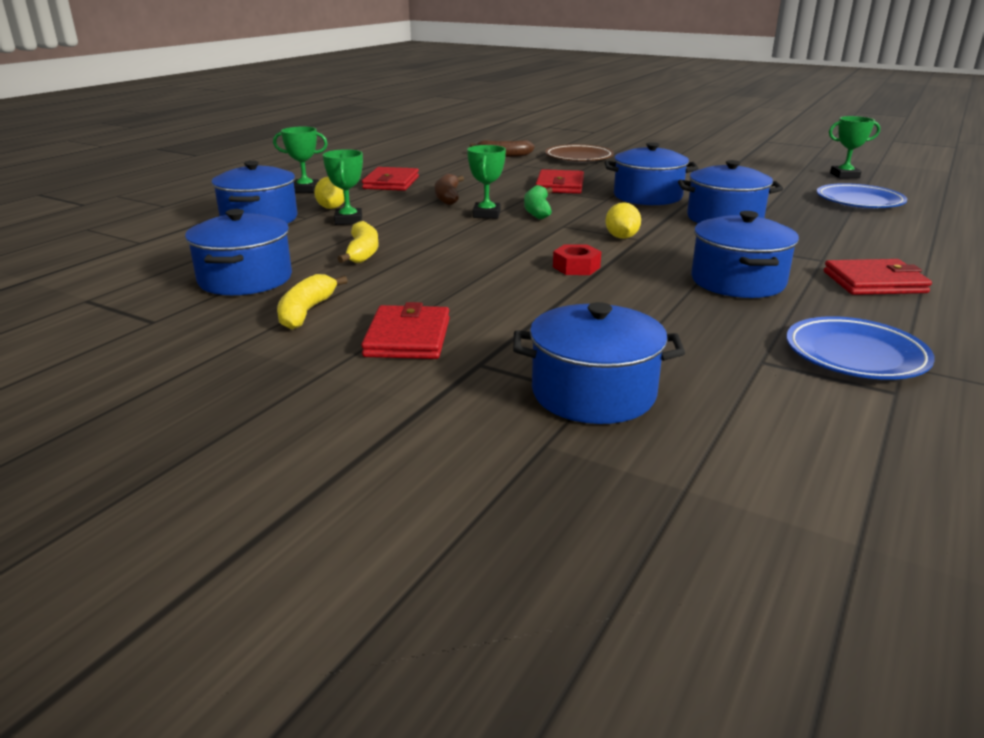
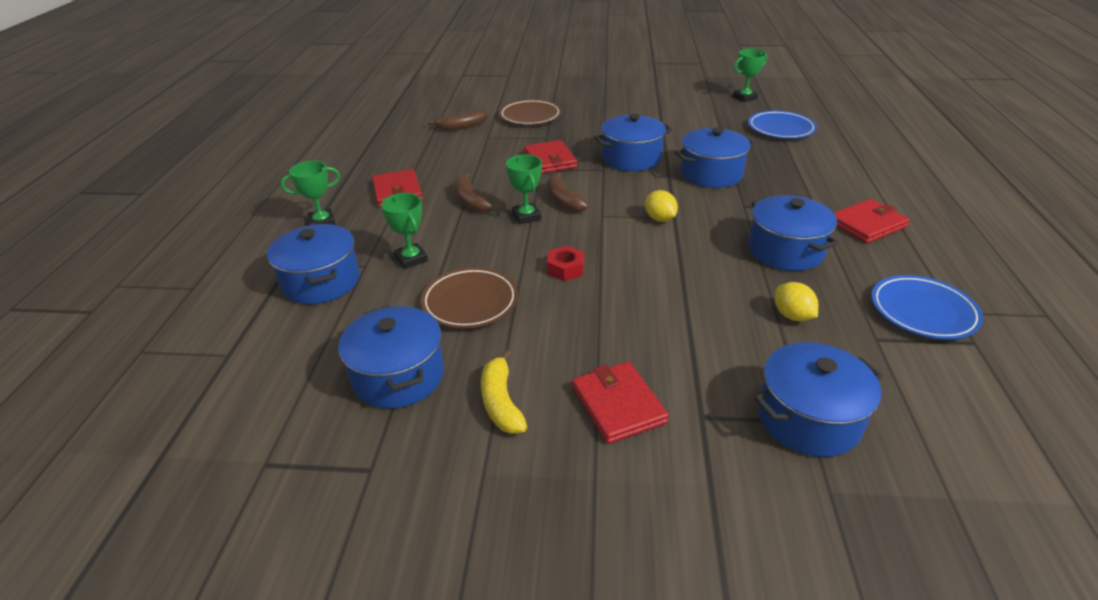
camera: 25 degrees left, 10 degrees up
yellow lemon [314,177,344,209] -> yellow lemon moved to [775,282,818,321]
yellow banana [337,221,379,263] -> brown plate [421,267,518,328]
green banana [524,185,553,219] -> brown banana [547,172,589,212]
red nut [553,244,601,275] -> red nut moved to [547,246,584,281]

